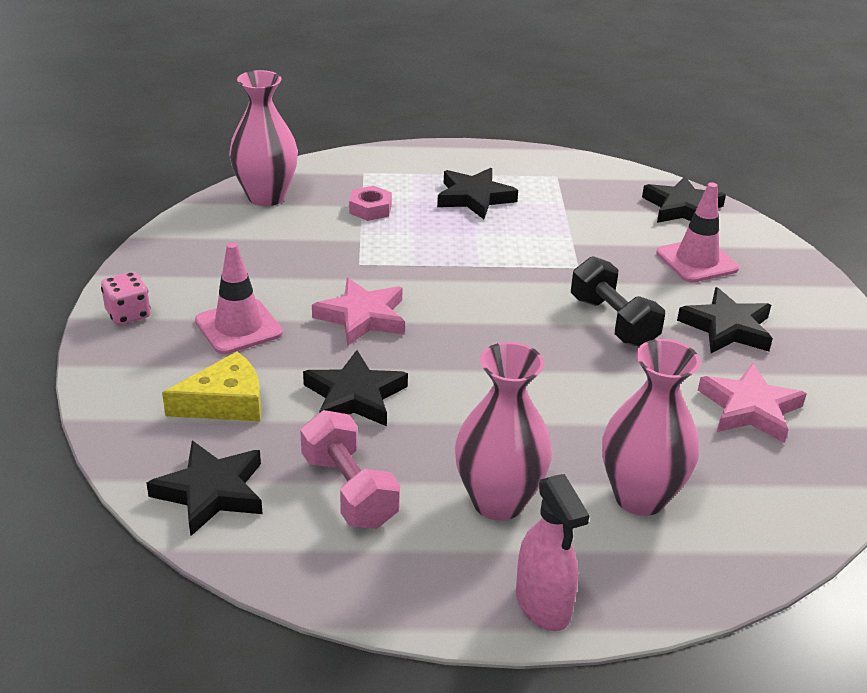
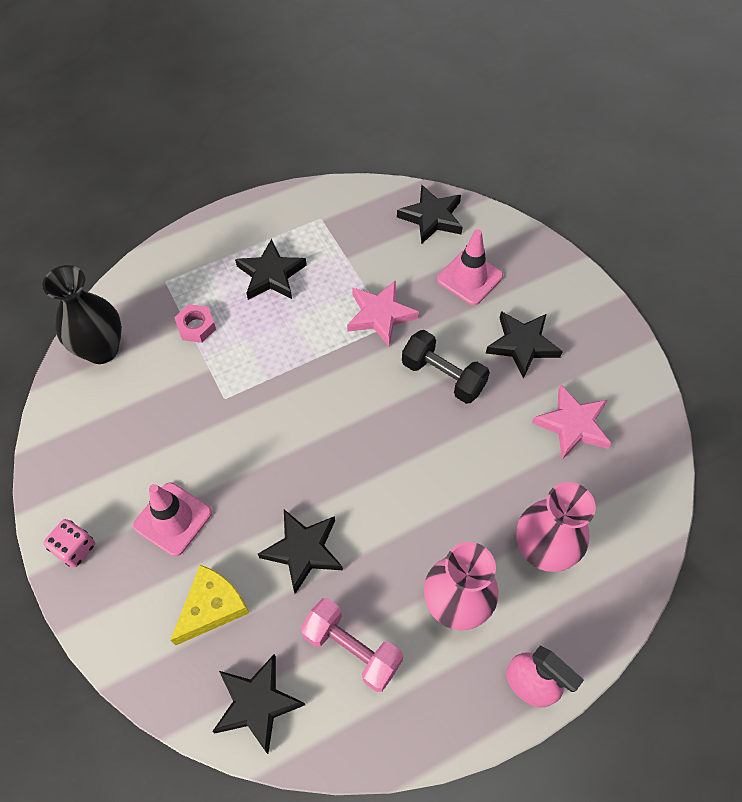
camera: 25 degrees left, 25 degrees up
pink vase [229,70,298,206] -> black vase [42,265,122,364]
pink star [312,278,405,346] -> pink star moved to [347,280,419,346]

